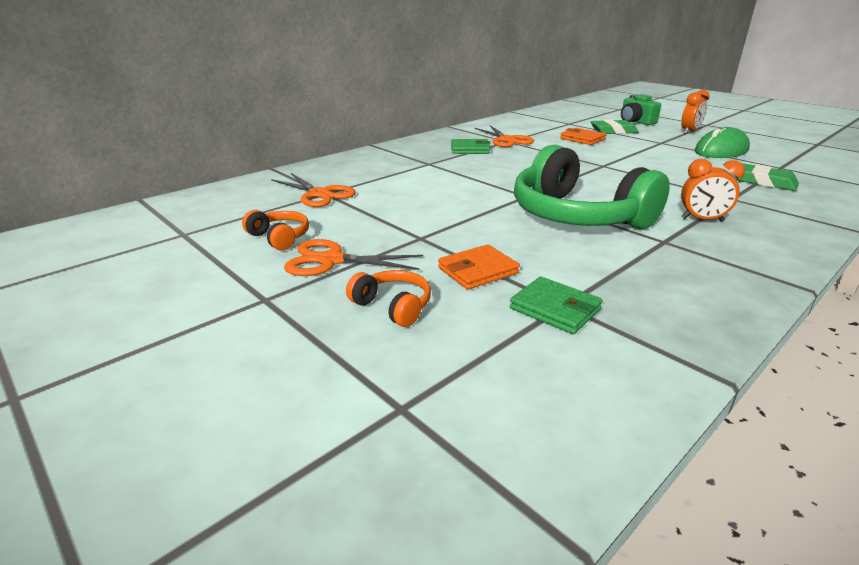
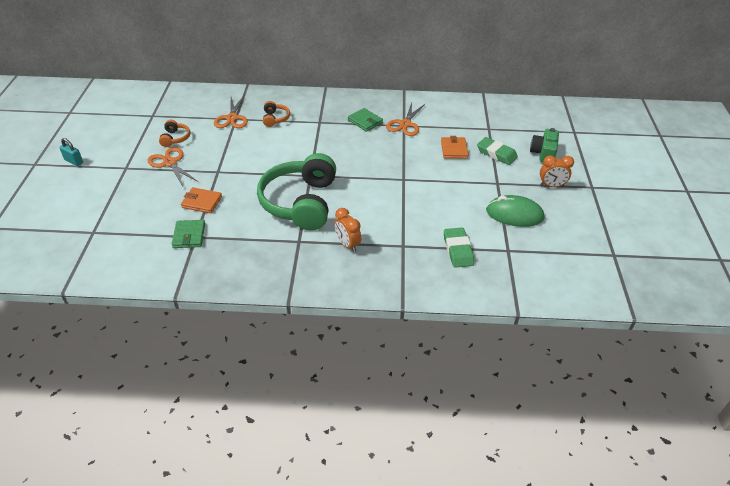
camera: 45 degrees right, 15 degrees up
orange headphones [346,270,431,327] -> orange headphones moved to [263,101,290,127]
none -> turquoise padlock [59,138,83,166]

